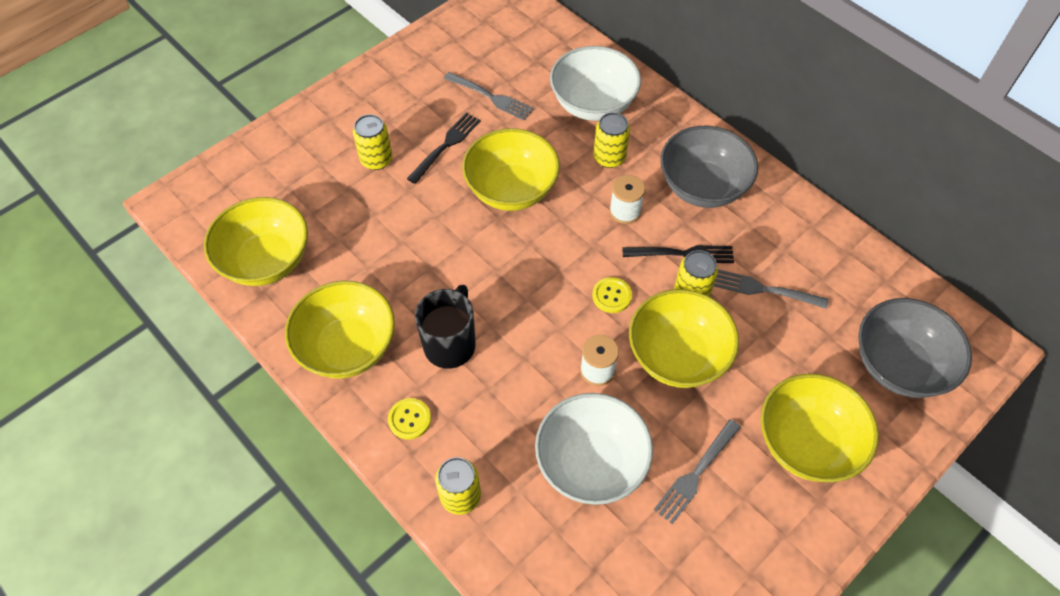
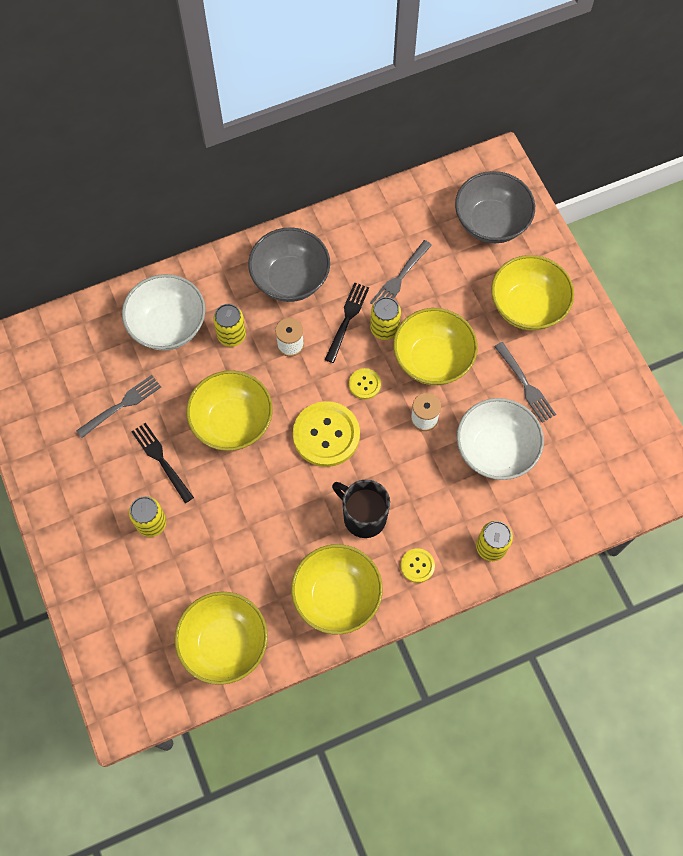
camera: 70 degrees left, 10 degrees up
none -> yellow button [293,401,360,467]

